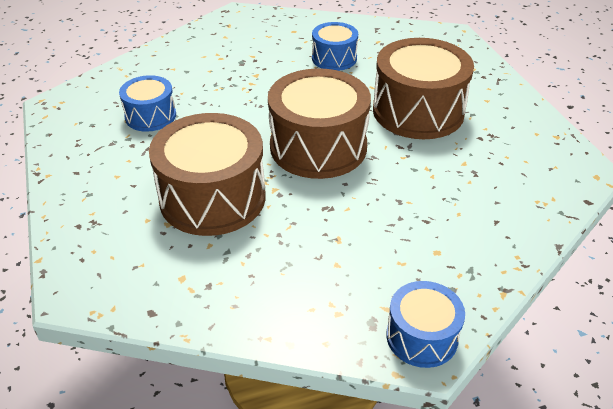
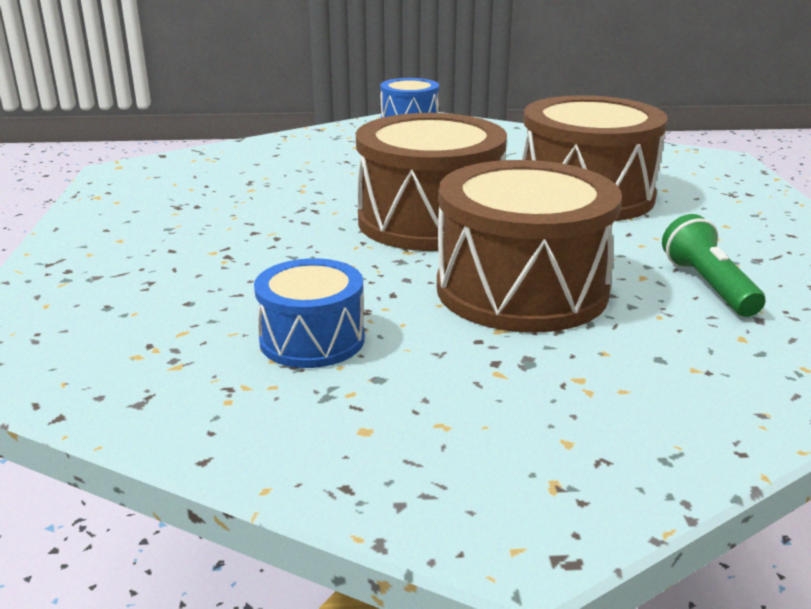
camera: 165 degrees left, 15 degrees down
blue drum [119,75,176,132] -> green flashlight [662,214,765,317]
brown drum [373,38,474,139] -> brown drum moved to [437,160,622,333]

